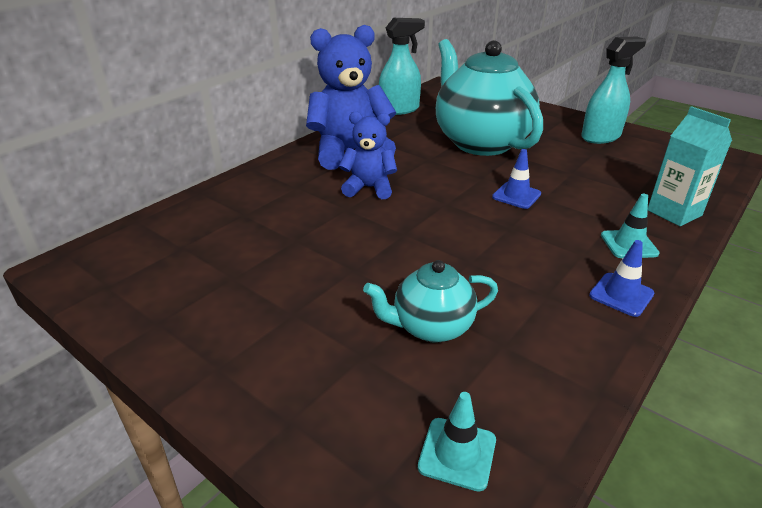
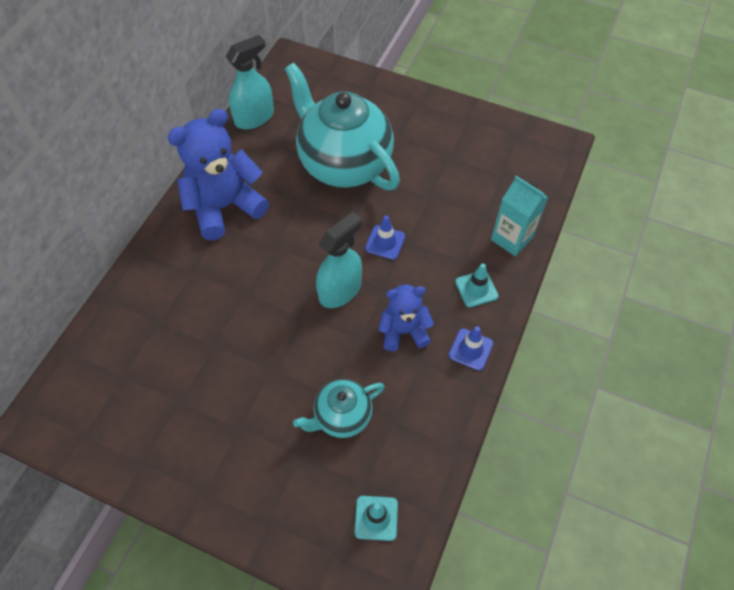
camera: 15 degrees left, 25 degrees up
blue teddy bear [339,111,397,199] -> blue teddy bear moved to [378,285,434,351]
turquoise spray bottle [581,37,646,144] -> turquoise spray bottle moved to [316,212,362,308]

